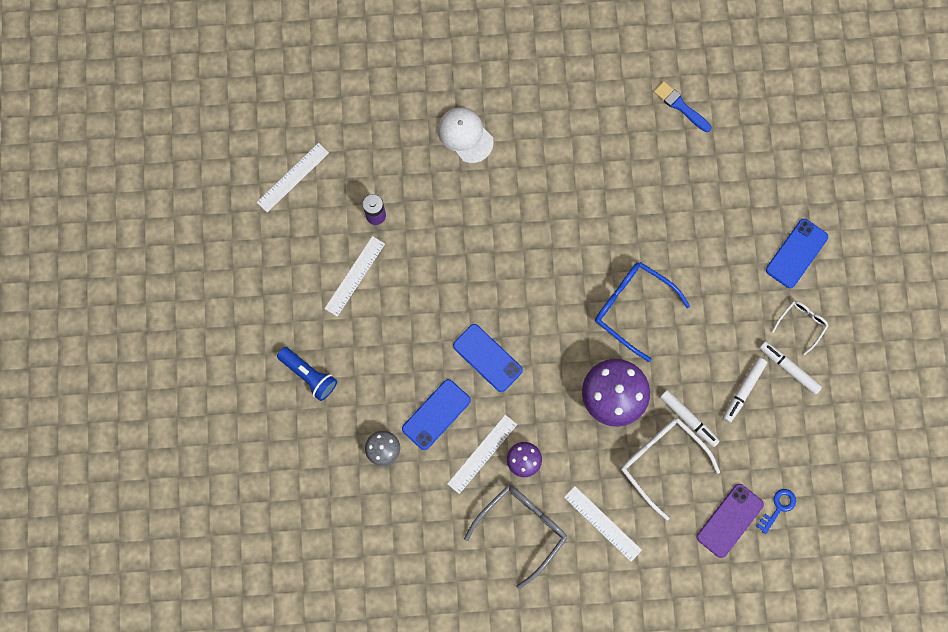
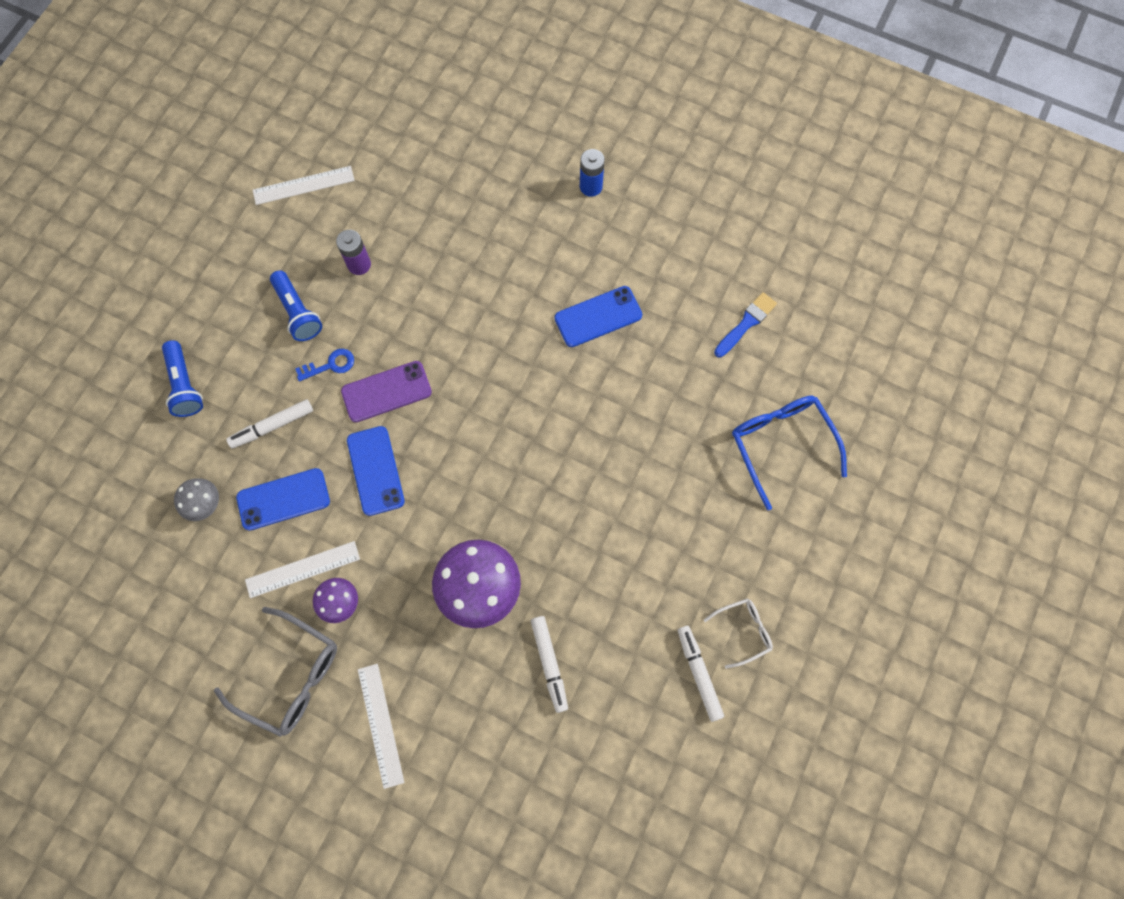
camera: 30 degrees right, 5 degrees down
white ruler [324,236,385,317] -> blue flashlight [270,270,322,341]
white cap [438,107,494,163] -> none
grey glasses [464,485,567,589] -> grey glasses turned 45 degrees clockwise [213,607,337,737]
blue glasses [595,262,690,362] -> blue glasses moved to [732,395,847,510]
white glasses [621,418,720,520] -> none
blue brush [654,81,711,132] -> blue brush turned 60 degrees clockwise [714,292,777,357]
purple phone [697,484,764,558] -> purple phone moved to [341,361,432,422]
white marker [723,357,767,423] -> white marker moved to [226,399,313,449]
blue key [756,489,796,534] -> blue key moved to [295,349,354,381]
blue phone [766,219,828,288] -> blue phone moved to [554,286,642,347]
none -> blue battery [580,149,605,197]

